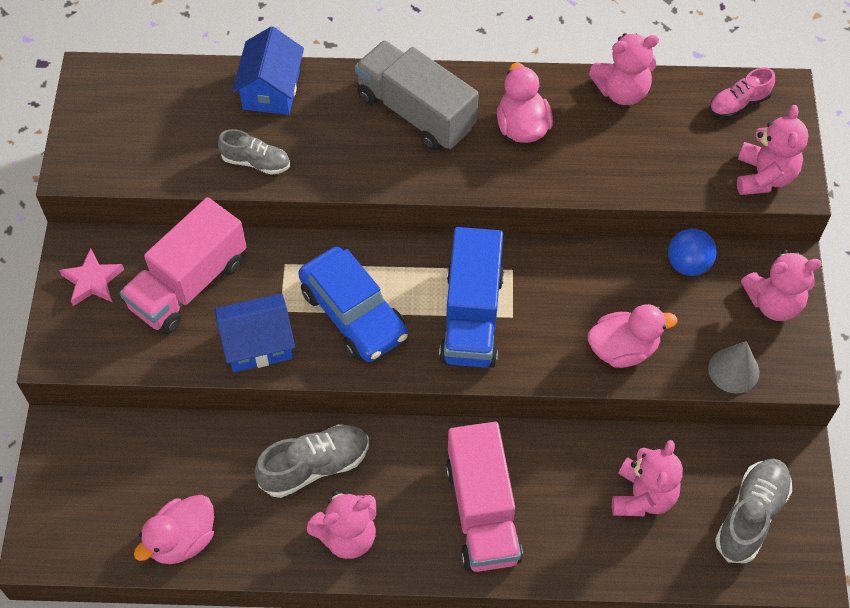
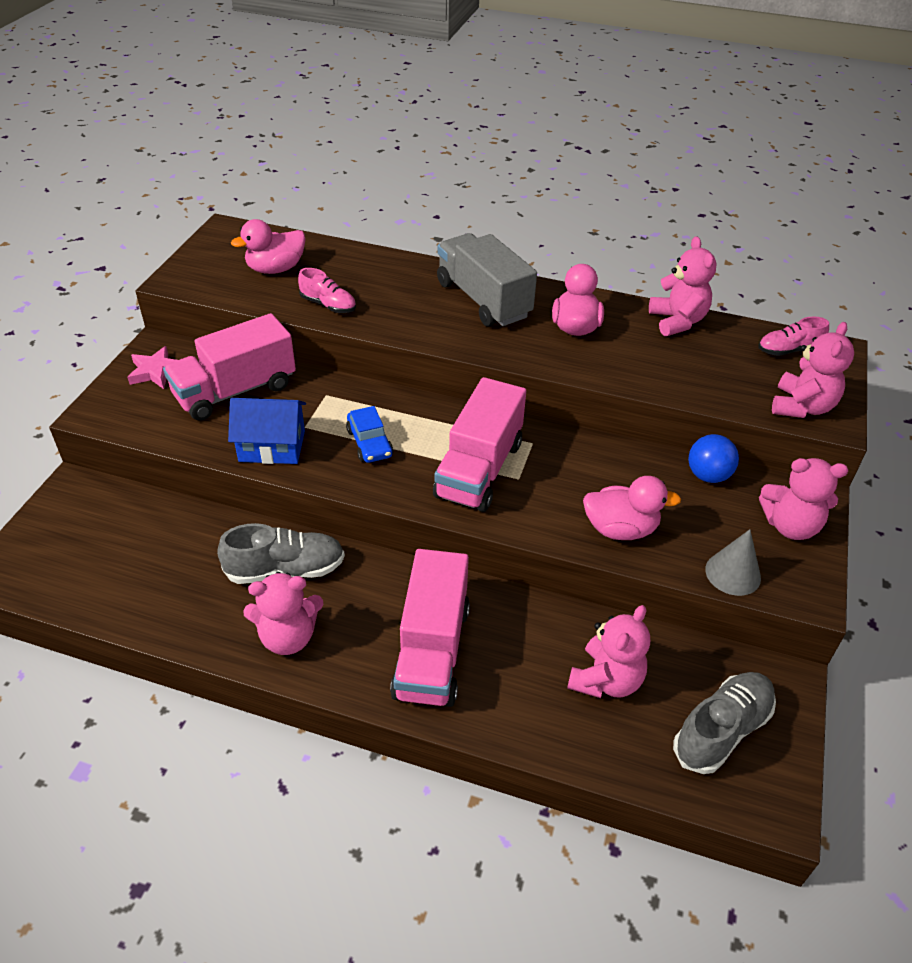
camera: 15 degrees right, 15 degrees down
pink duck [134,495,214,564] -> pink duck moved to [231,219,306,274]
grey shoe [218,129,290,175] -> pink shoe [298,268,356,313]
blue house [232,26,304,115] -> none
blue car [298,247,408,362] -> blue car [346,406,393,463], size x0.57
blue truck [439,227,504,368] -> pink truck [433,377,526,512]
pink teddy bear [589,33,659,105] -> pink teddy bear turned 105 degrees counterclockwise [649,236,717,336]

